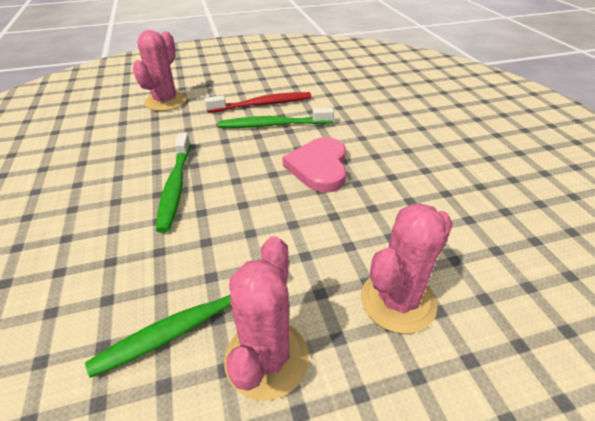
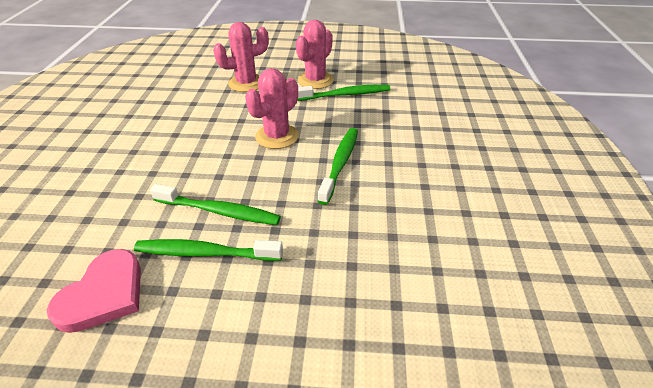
camera: 160 degrees left, 0 degrees up
pink cactus [133,30,187,111] -> pink cactus moved to [245,68,299,149]
red toothbrush [204,92,311,113] -> green toothbrush [134,239,283,261]
pink heart [282,137,347,193] -> pink heart moved to [47,249,141,333]

